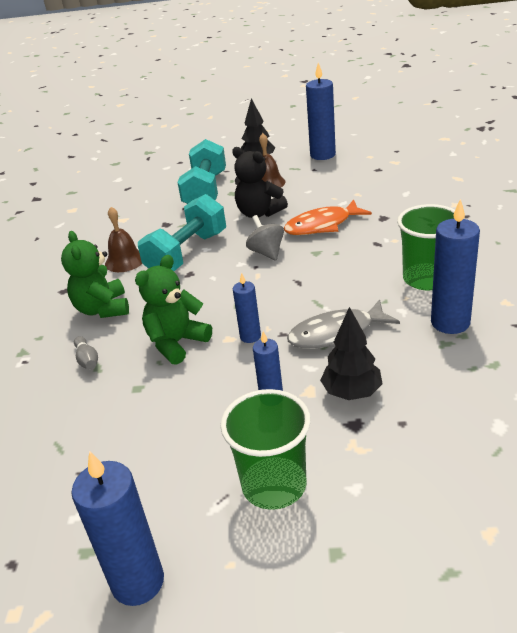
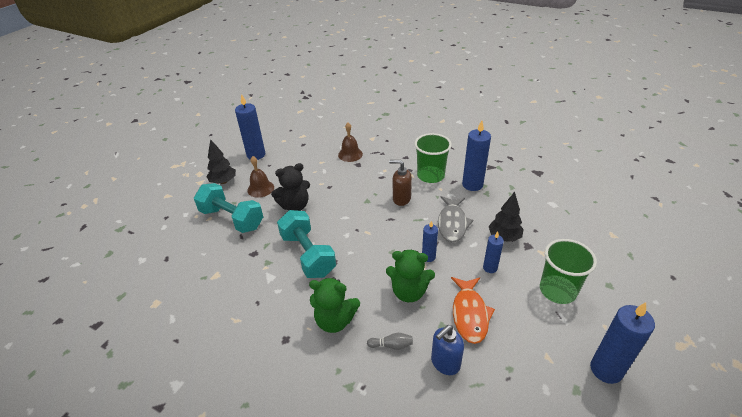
camera: 65 degrees left, 5 degrees up
brown bell [105,207,142,272] -> brown bell moved to [338,123,363,162]
green teddy bear [135,255,212,365] -> green teddy bear turned 60 degrees counterclockwise [386,250,435,302]
grey spinning top [246,215,284,261] -> none
orange fish [284,200,372,235] -> orange fish moved to [451,277,495,344]
none -> brown soap dispenser [389,160,412,206]
none -> blue soap dispenser [431,325,464,375]

